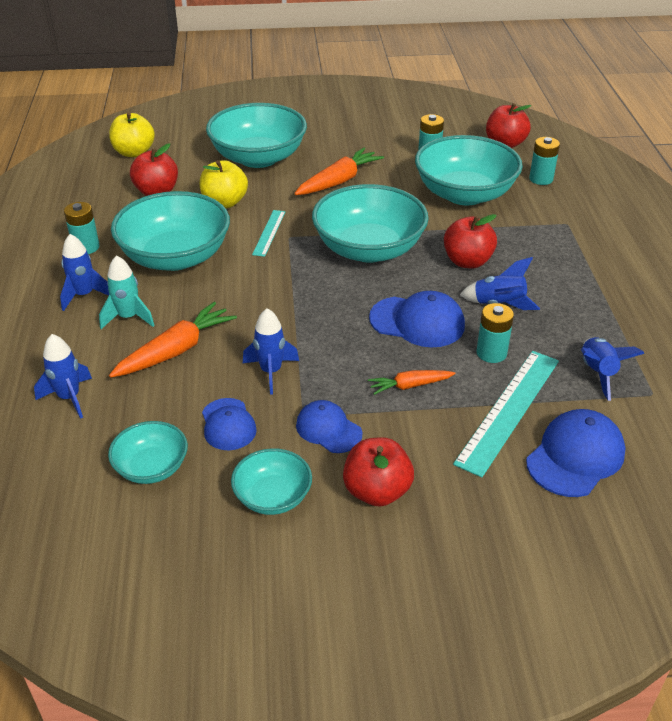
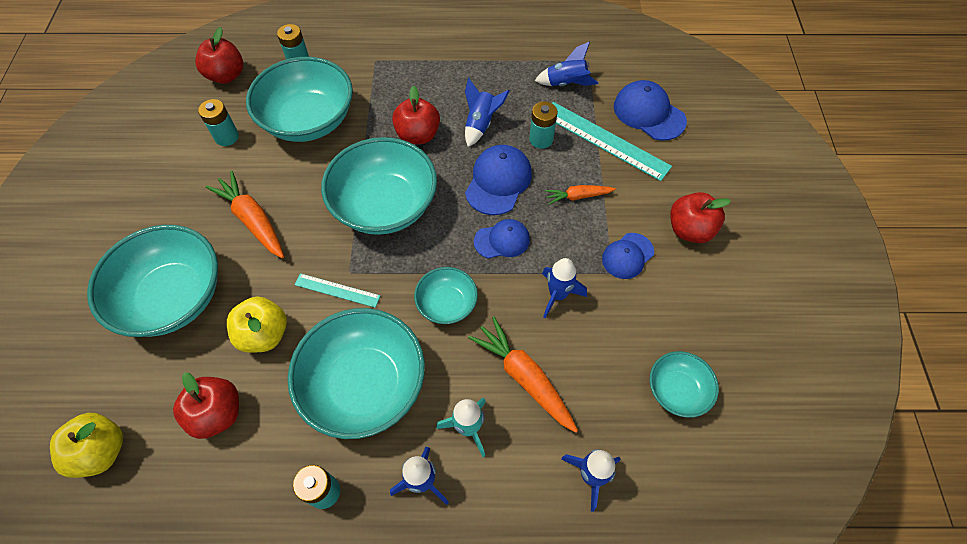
camera: 85 degrees left, 20 degrees up
blue cap [202,398,257,450] -> blue cap moved to [474,219,530,258]
turquoise bowl [231,448,312,515] -> turquoise bowl moved to [414,267,478,324]
orange carrot [368,370,455,395] -> orange carrot turned 90 degrees clockwise [545,185,616,205]

